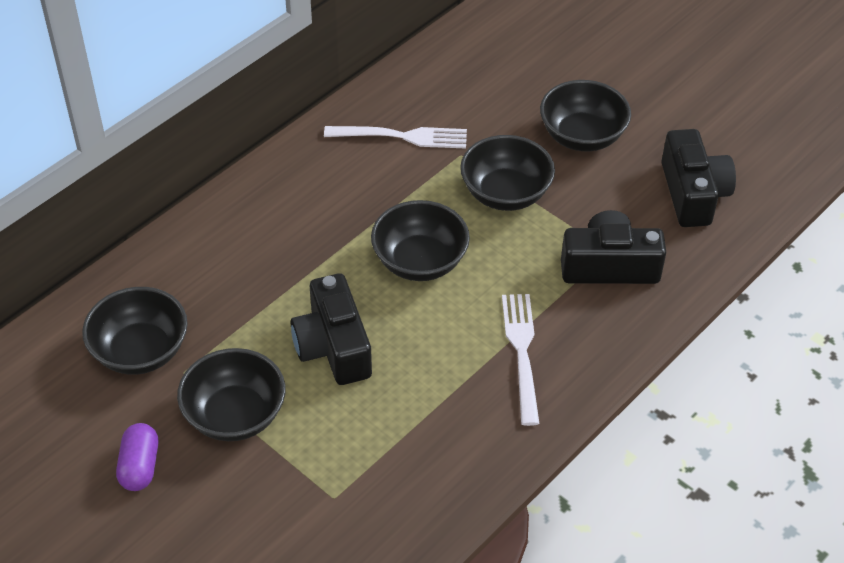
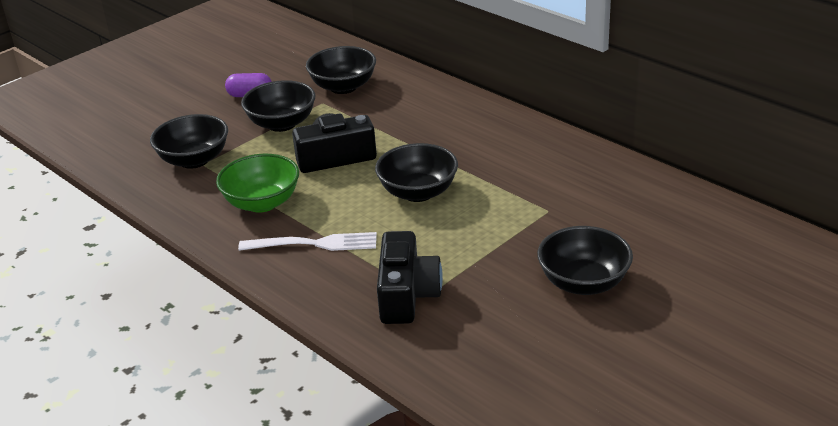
camera: 95 degrees right, 15 degrees down
white fork [324,126,467,149] -> none
black bowl [460,135,555,211] -> black bowl moved to [150,114,228,169]
black camera [661,129,736,227] -> none
none -> green bowl [216,154,299,213]

